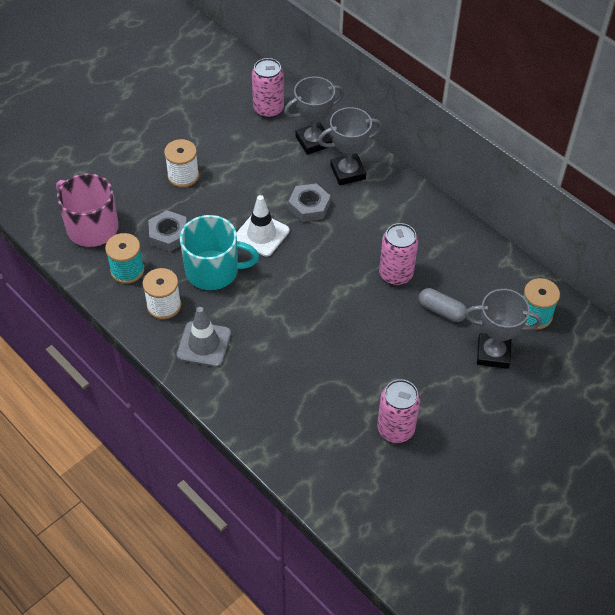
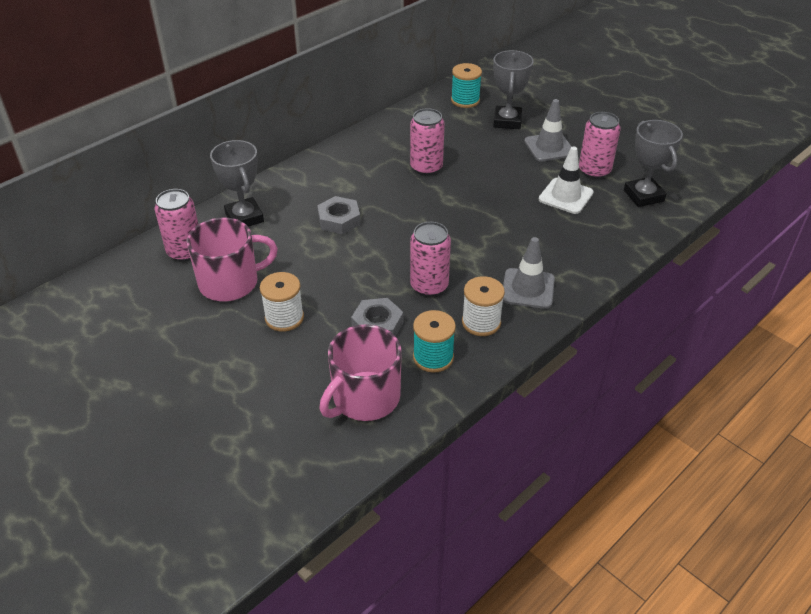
camera: 90 degrees left, 10 degrees down
turquoise mug [180,215,259,290] -> pink can [410,222,451,297]
white traffic cone [236,195,289,257] -> white traffic cone moved to [539,146,594,214]
grey trophy [318,107,382,185] -> grey trophy moved to [624,120,683,207]
grey capsule [419,288,467,322] -> none
none -> pink mug [187,218,278,301]
none -> grey traffic cone [524,99,572,162]

